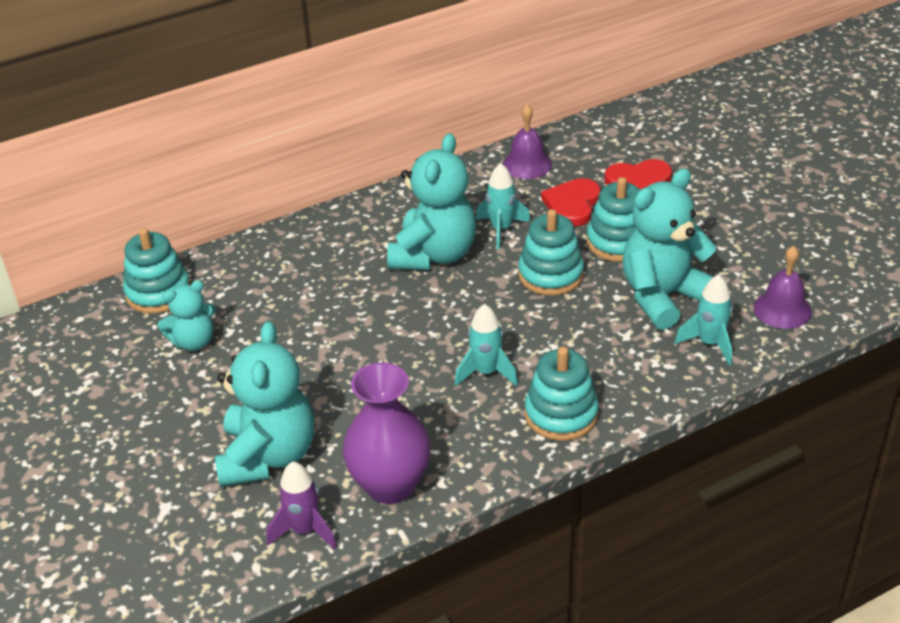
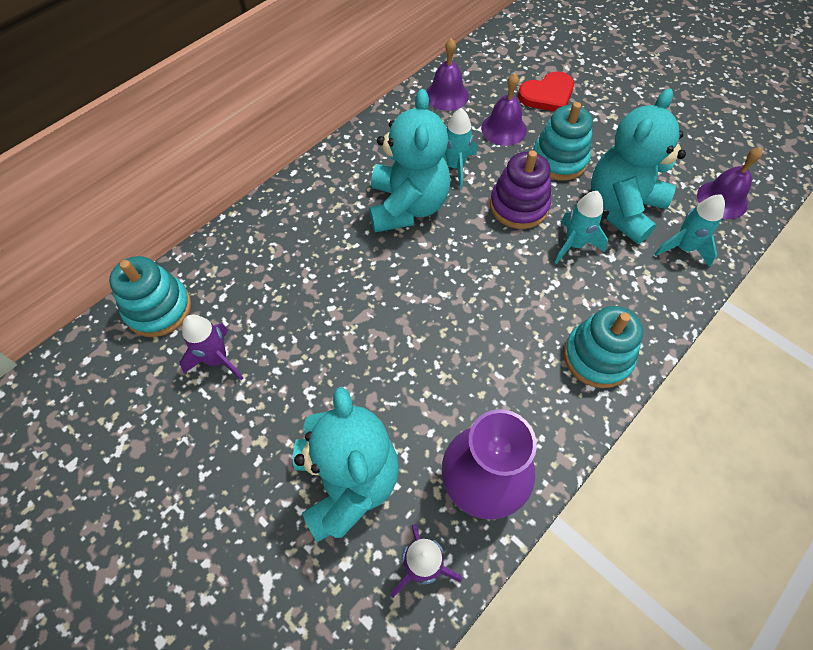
camera: 20 degrees left, 20 degrees up
turquoise teddy bear [158,280,216,351] -> purple rocket [179,315,243,380]
turquoise rocket [455,304,518,386] -> turquoise rocket moved to [554,191,608,264]
turquoise stacking toy [518,209,584,296] -> purple stacking toy [490,150,551,229]
red heart [541,178,601,227] -> purple bell [481,73,527,146]

